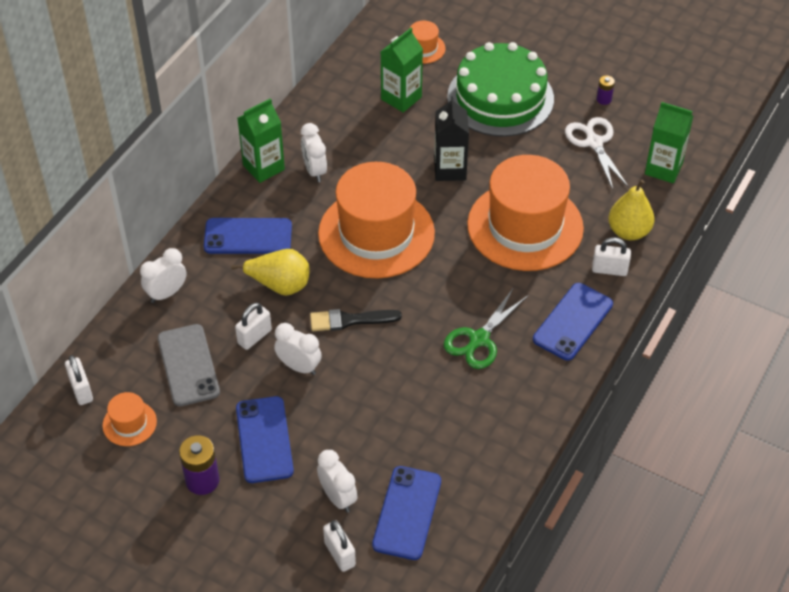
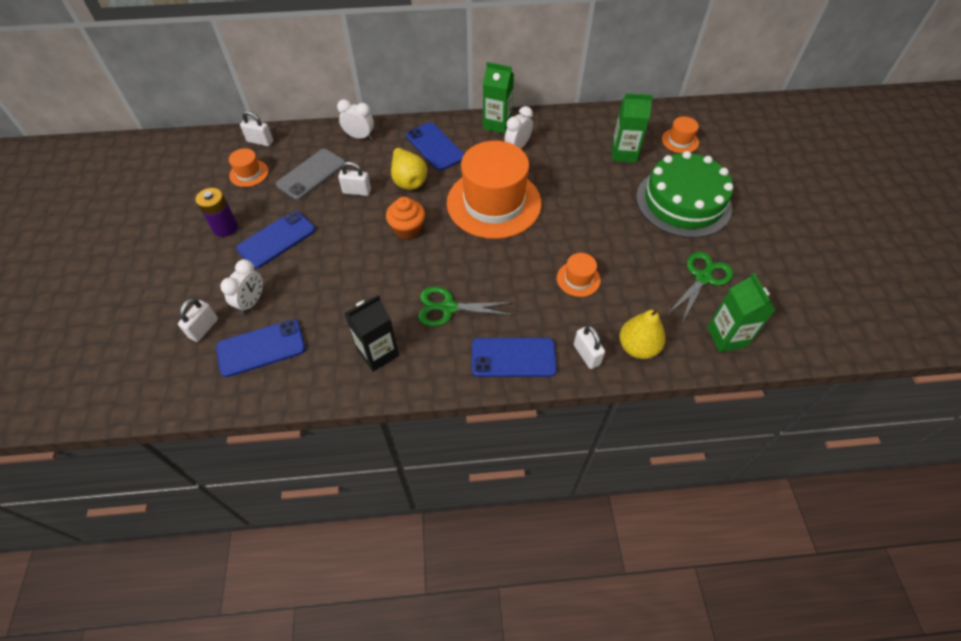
camera: 55 degrees right, 5 degrees up
white padlock [65,355,93,405] -> white padlock turned 75 degrees clockwise [240,111,273,146]
white clock [274,323,322,375] -> none
black brush [310,309,402,331] -> orange cupcake [386,197,425,239]
black carton [434,96,469,181] -> black carton moved to [344,295,399,372]
orange hat [467,155,584,271] -> orange hat [557,253,601,297], size x0.42
white scissors [565,117,629,189] -> green scissors [668,252,733,322]
purple battery [597,75,615,105] -> none

